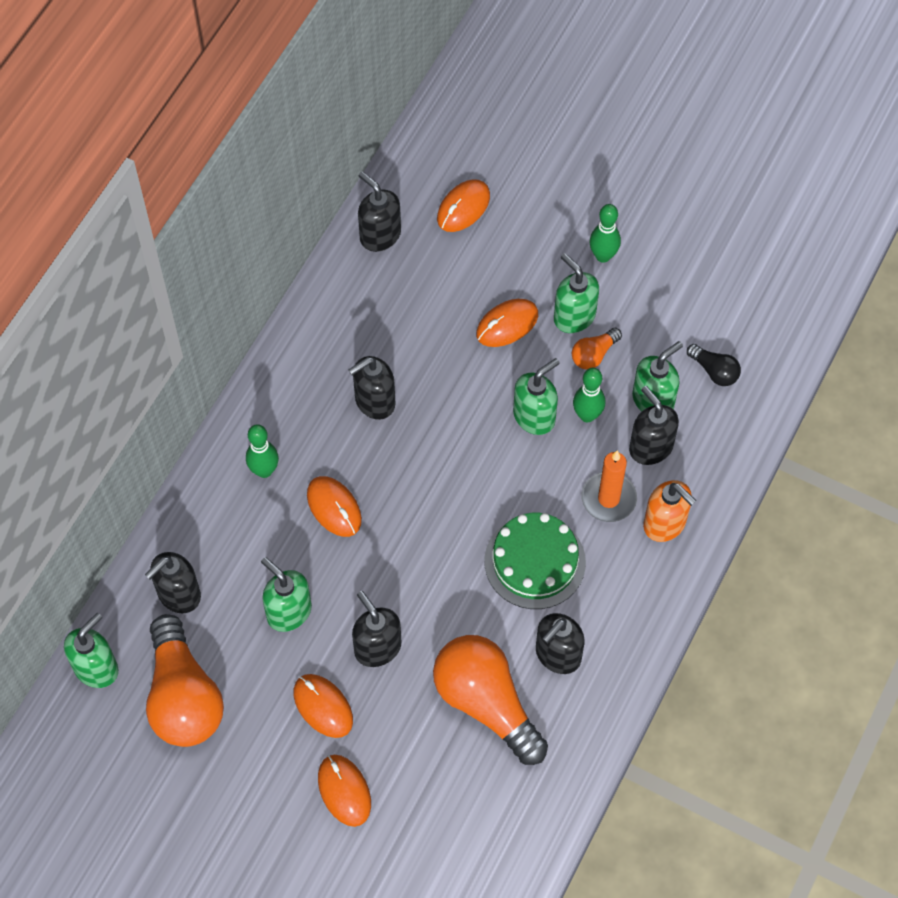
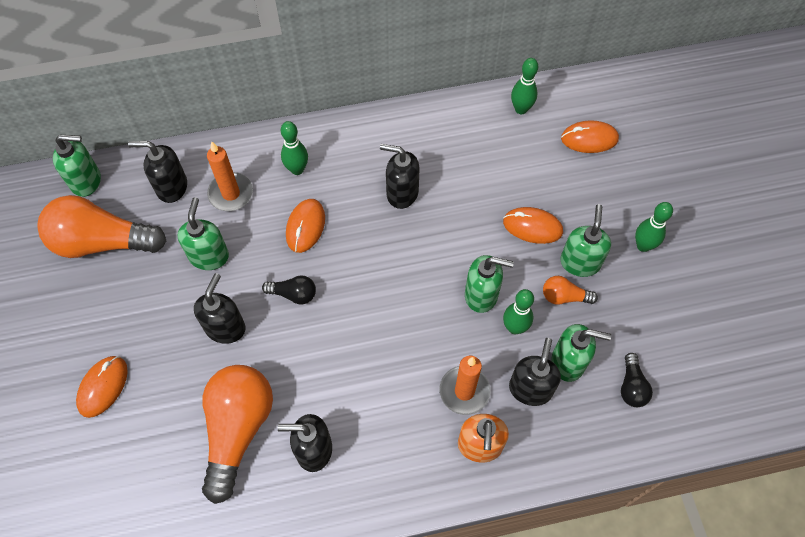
camera: 50 degrees right, 0 degrees up
orange light bulb [146,614,224,747] -> orange light bulb turned 60 degrees clockwise [37,195,166,258]
orange mouse [294,674,353,738] -> none
black soap dispenser [358,171,401,252] -> green bowling pin [511,58,538,114]
green cake [485,513,586,609] -> none
none -> orange candle [207,141,253,211]
none -> black light bulb [262,276,316,304]

